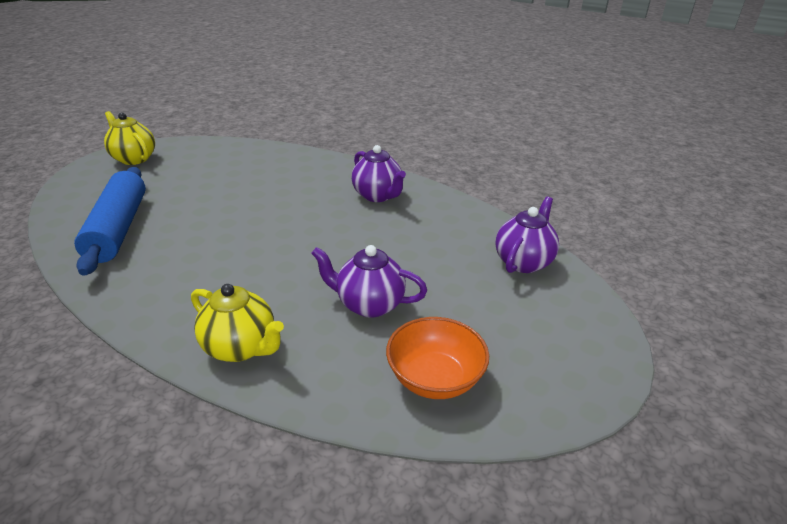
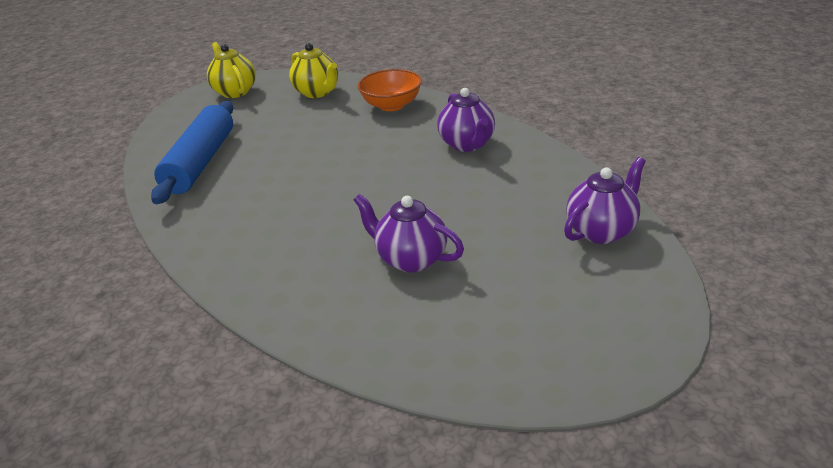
camera: 20 degrees right, 0 degrees up
yellow teapot [191,284,284,362] -> yellow teapot moved to [289,43,338,98]
orange bowl [386,317,489,399] -> orange bowl moved to [357,69,422,111]

